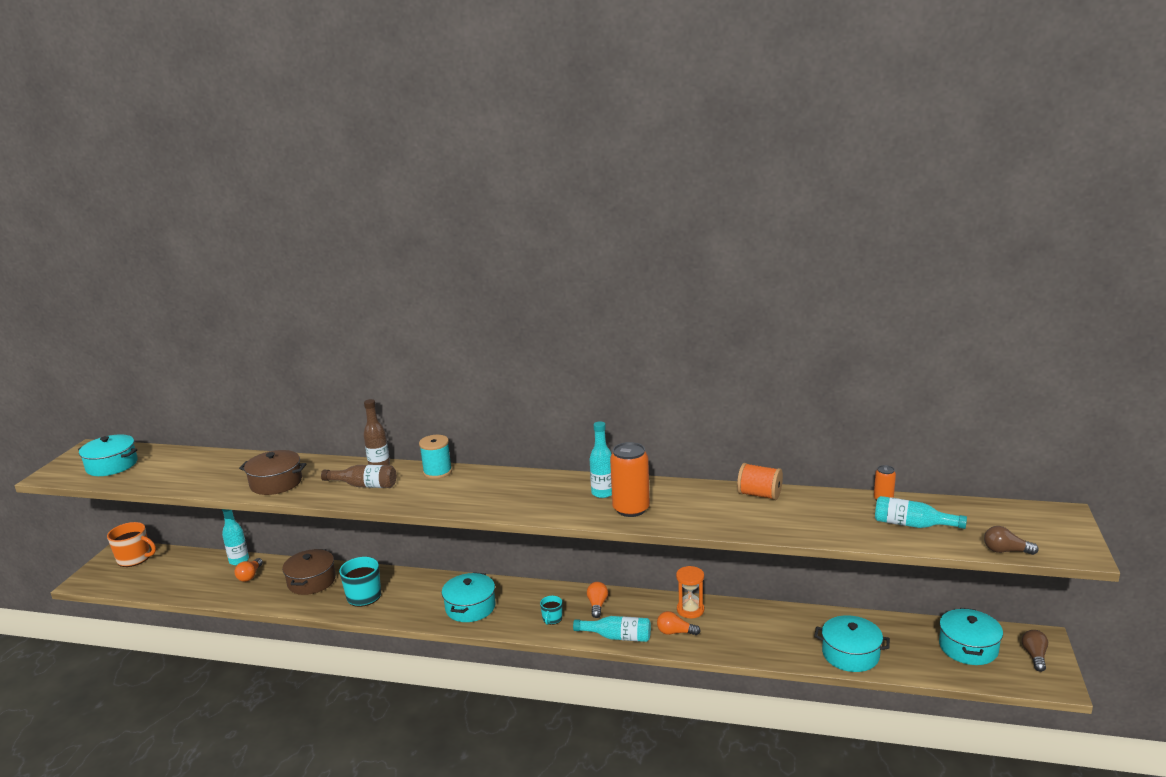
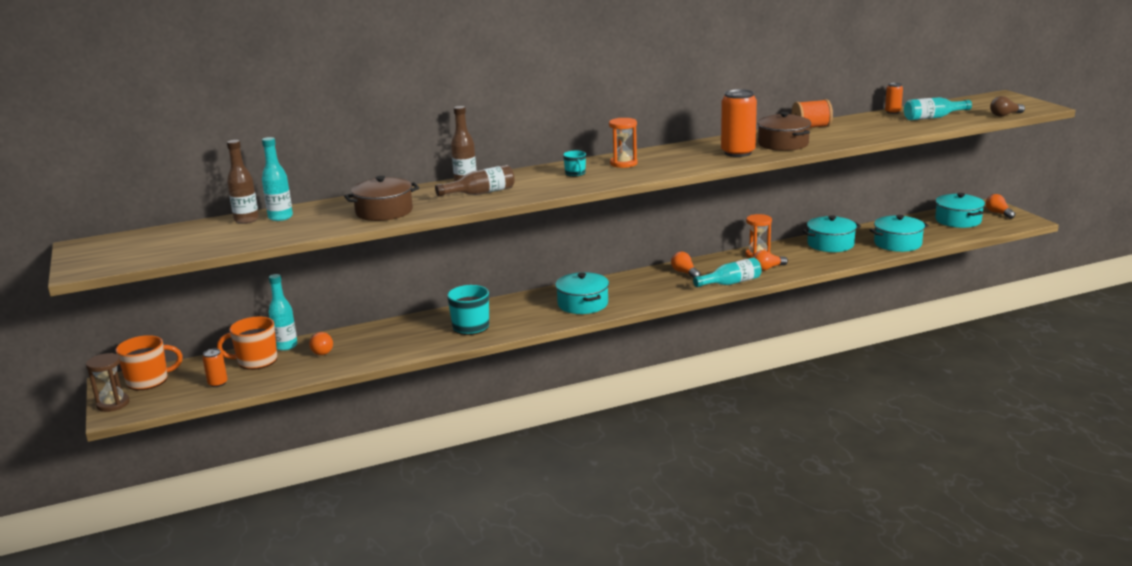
camera: 35 degrees left, 0 degrees up
turquoise pot [78,434,138,476] -> turquoise pot moved to [802,216,861,252]
brown pot [282,549,336,595] -> brown pot moved to [757,112,811,151]
turquoise spool [419,435,452,479] -> none
turquoise mug [540,596,562,625] -> turquoise mug moved to [563,151,586,177]
turquoise bottle [590,421,612,498] -> turquoise bottle moved to [262,137,293,221]
brown light bulb [1022,630,1048,672] -> orange light bulb [986,194,1015,219]
none -> brown hourglass [86,353,130,412]
none -> orange can [202,349,227,387]
none -> orange mug [217,317,277,370]
none -> brown bottle [227,140,259,224]
none -> orange hourglass [609,118,638,168]

